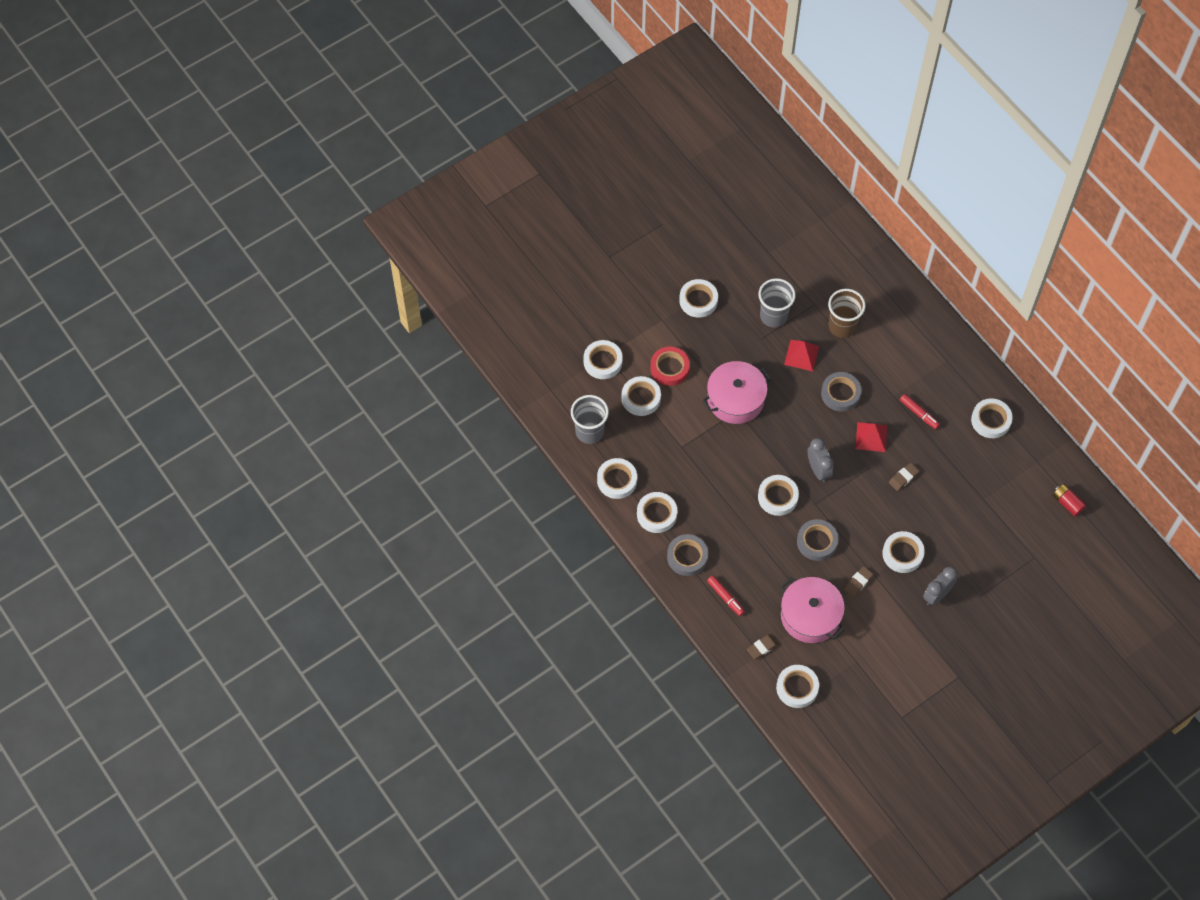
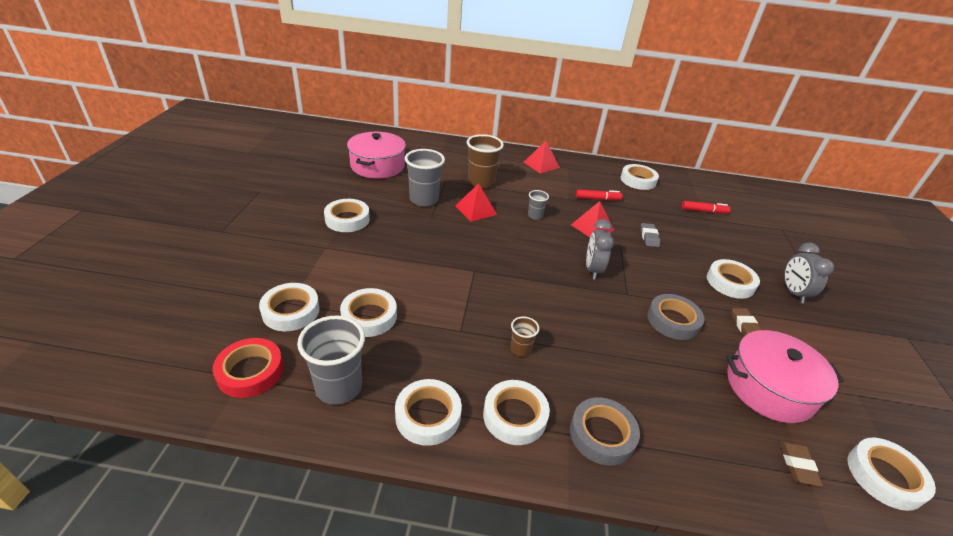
camera: 50 degrees left, 25 degrees down
red tape [650,346,690,386] -> red tape moved to [213,338,284,398]
pink pot [702,361,771,424] -> pink pot moved to [347,132,406,179]
red marker [707,576,745,616] -> red marker moved to [682,201,730,213]
white tape [758,475,799,516] -> none
grey clock [808,438,834,482] -> grey clock turned 105 degrees counterclockwise [586,219,614,280]
grey tape [821,372,862,412] -> grey cup [528,190,549,220]
brown eraser [889,463,919,491] -> grey eraser [641,223,660,247]
red battery [1053,484,1087,517] -> none
none -> brown cup [510,316,539,357]
none -> red pyramid [524,141,560,174]

